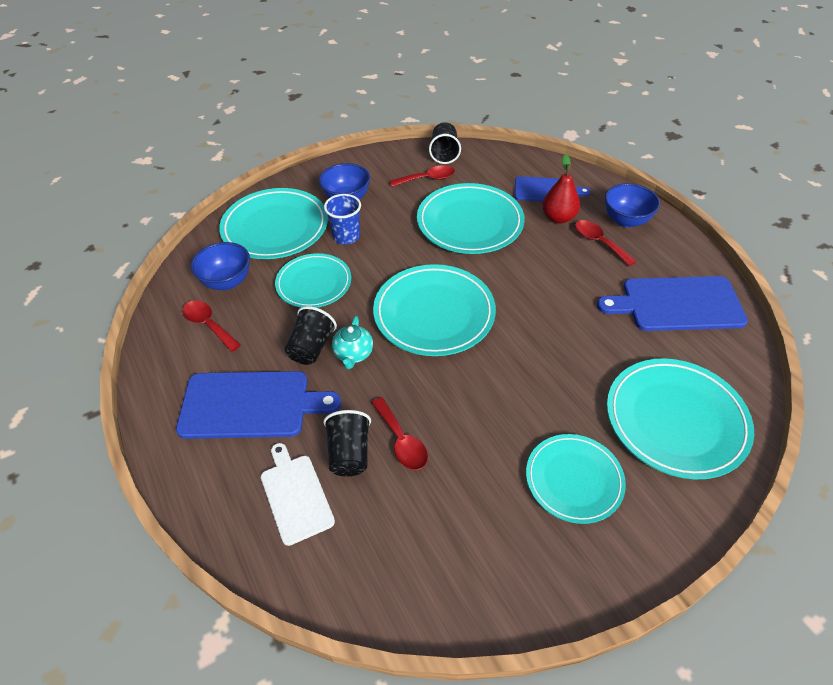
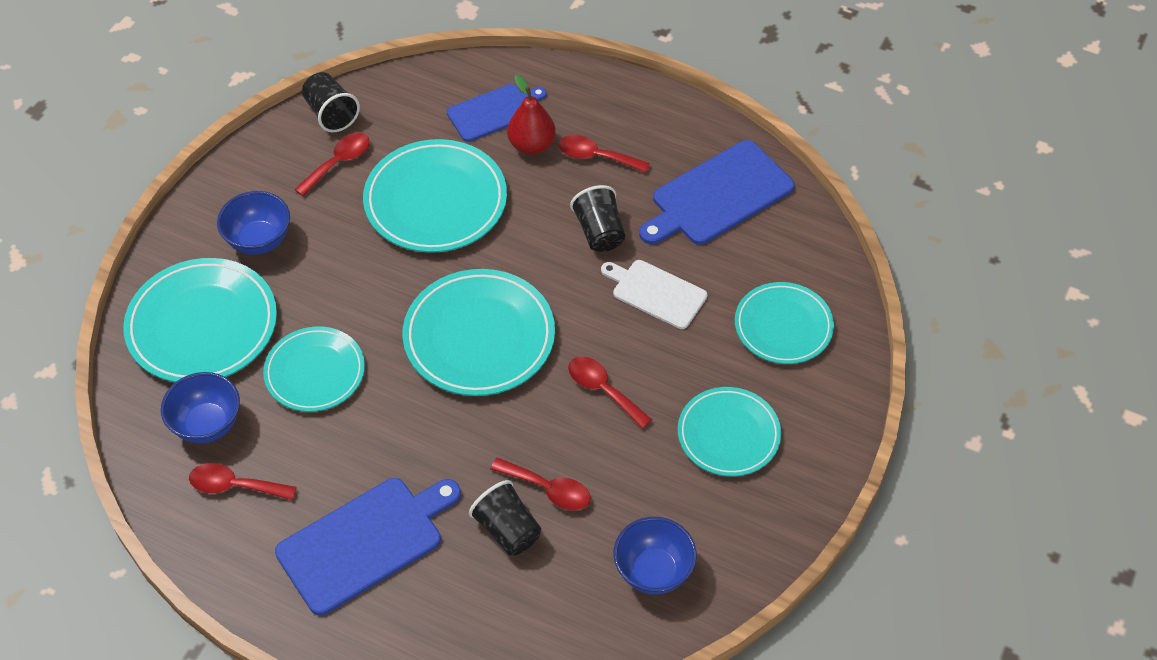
camera: 35 degrees left, 5 degrees up
white cutting board [261,443,335,546] -> white cutting board moved to [601,260,707,329]
black cup [285,306,337,365] -> black cup moved to [570,185,625,252]
blue cup [324,194,361,245] -> none
turquoise teapot [332,316,373,369] -> none
blue bowl [605,183,660,228] -> blue bowl moved to [614,517,697,595]
turquoise plate [607,358,754,480] -> turquoise plate [735,282,834,364], size x0.65
none -> red spoon [568,356,652,429]

